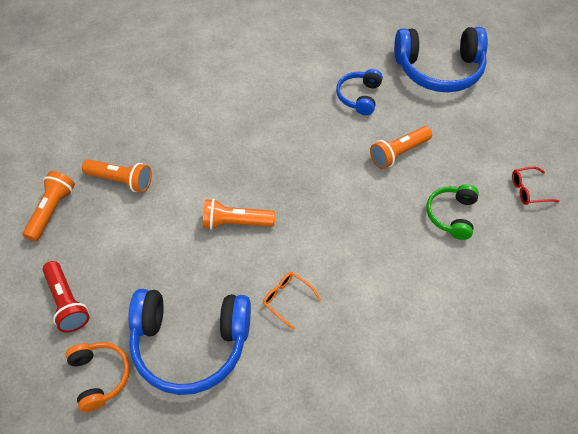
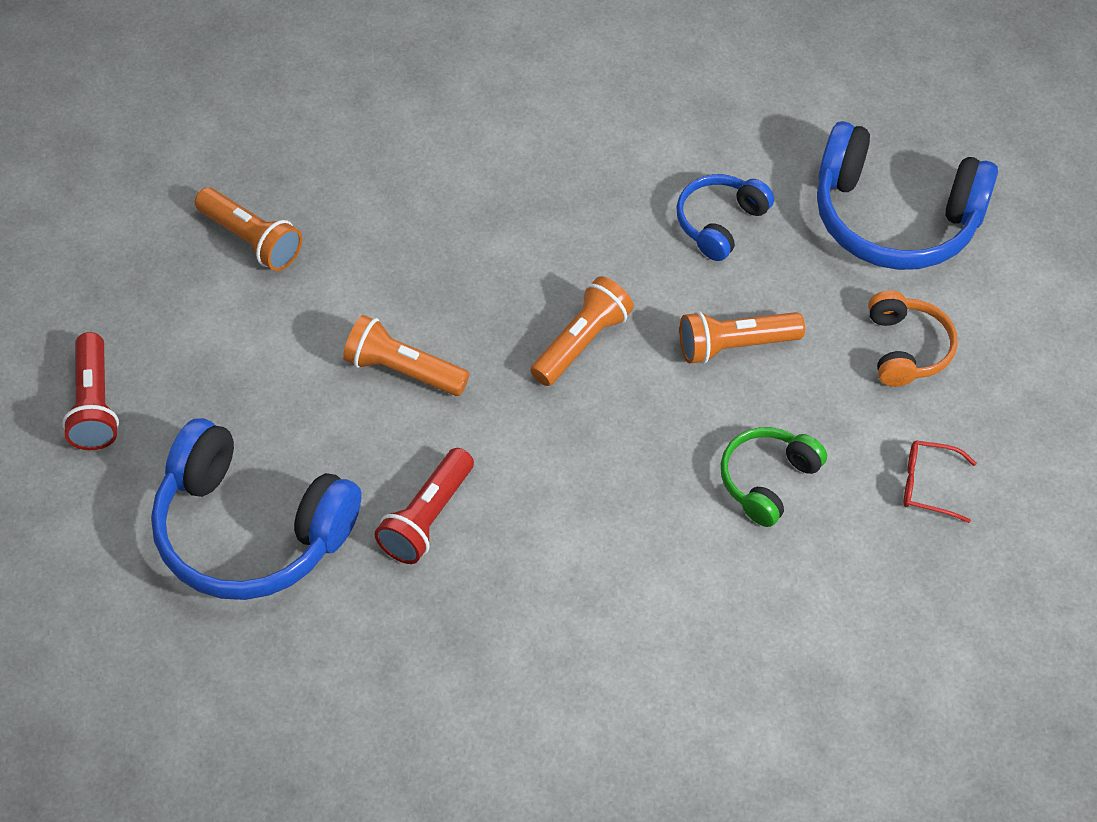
camera: 20 degrees right, 0 degrees up
orange flashlight [23,171,75,242] -> orange flashlight moved to [530,276,634,386]
orange headphones [66,342,130,412] -> orange headphones moved to [868,290,957,387]
orange glasses [263,272,321,330] -> red flashlight [374,448,474,564]

